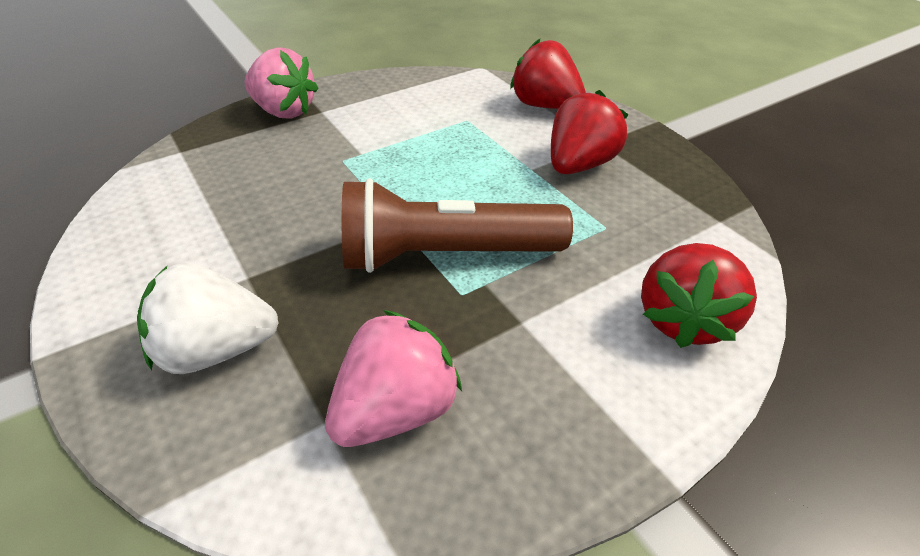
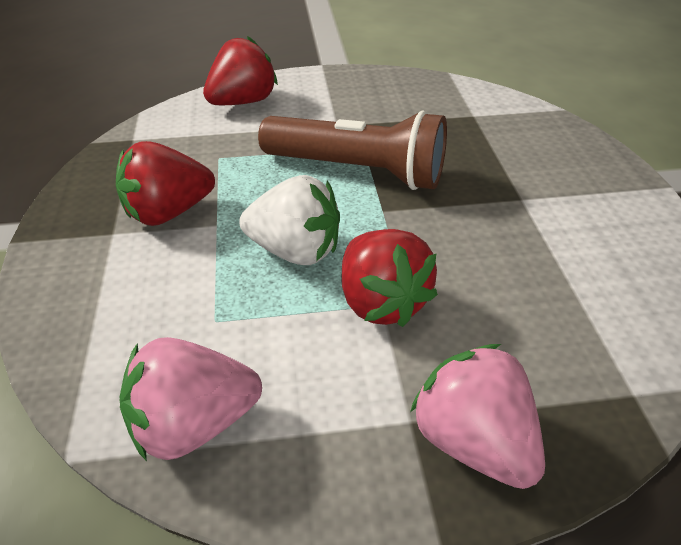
camera: 155 degrees left, 0 degrees up
white strawberry [137,263,279,374] -> white strawberry moved to [239,175,340,265]
pink strawberry [325,310,462,447] -> pink strawberry moved to [119,337,262,461]
red strawberry [510,39,586,109] -> red strawberry moved to [342,229,438,327]

